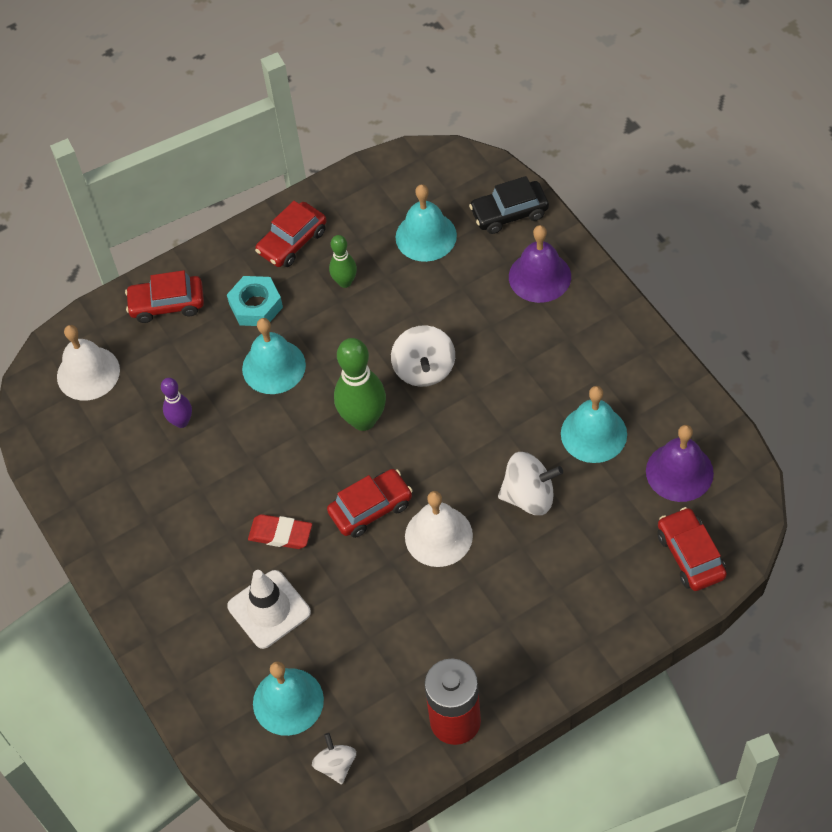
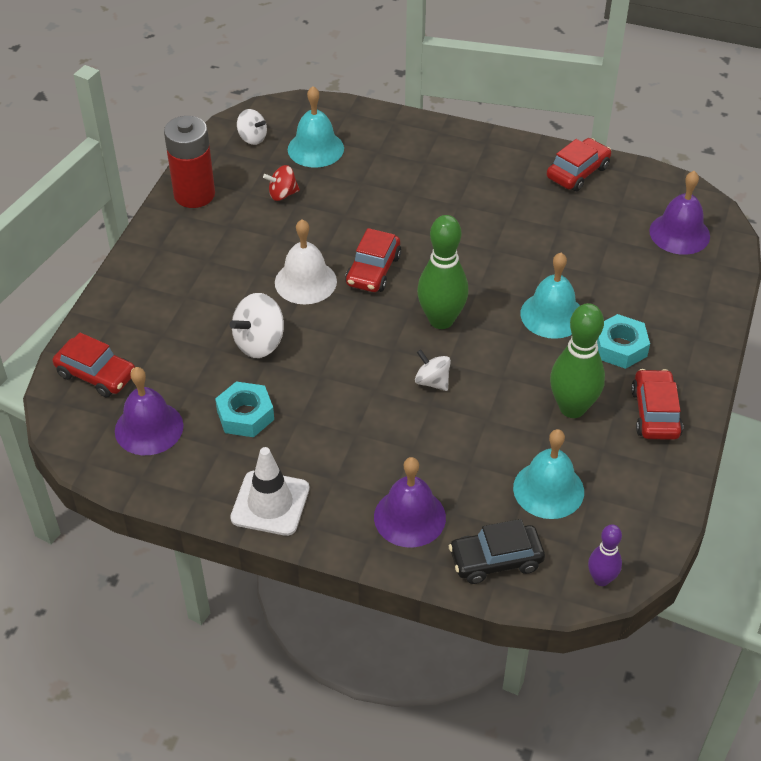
camera: 135 degrees right, 10 degrees down
white bell [57,325,120,401] -> purple bell [649,171,710,255]
red car [125,270,204,323] -> red car moved to [547,138,611,191]
purple bowling pin [161,378,192,428] -> purple bowling pin moved to [588,525,622,586]
white traffic cone [227,570,311,649] -> white traffic cone moved to [230,447,310,536]
red eraser [248,514,312,549] -> none
green bowling pin [329,235,357,288] -> green bowling pin [550,303,605,418], size x1.78
white spinning top [391,325,455,387] -> white spinning top [415,349,451,391], size x0.64
black car [469,176,549,234] -> black car turned 135 degrees counterclockwise [449,519,545,584]
turquoise bell [561,386,627,463] -> turquoise nut [215,382,274,437]
none -> red spinning top [263,165,300,201]

